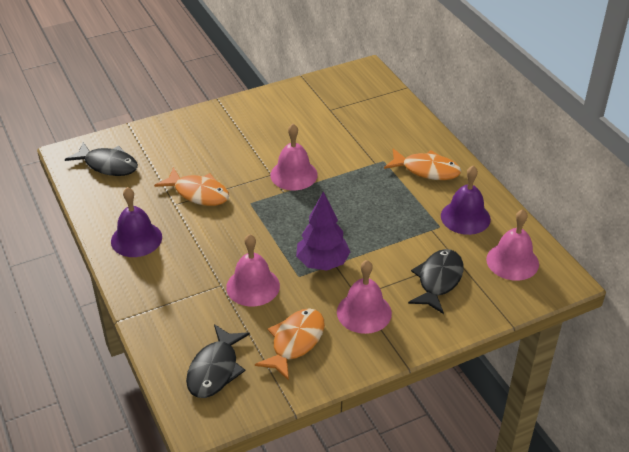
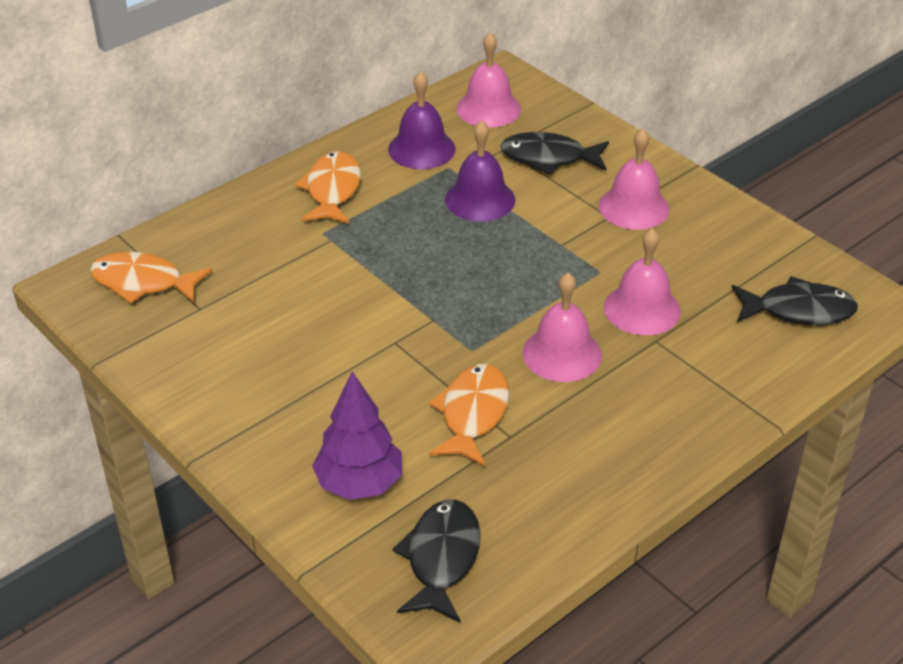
camera: 105 degrees left, 0 degrees up
purple bell [111,187,162,257] -> purple bell moved to [445,120,515,221]
orange fish [255,309,325,381] -> orange fish moved to [90,251,213,304]
pink bell [270,124,318,190] -> pink bell moved to [522,273,602,382]
purple tree [296,192,350,271] -> purple tree moved to [312,372,402,500]

